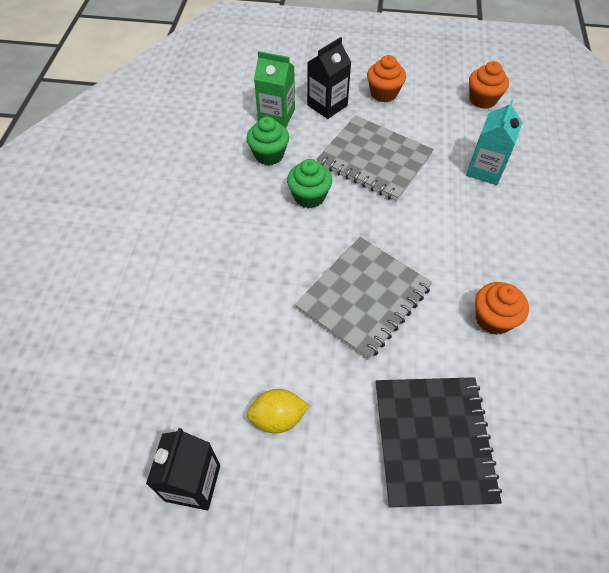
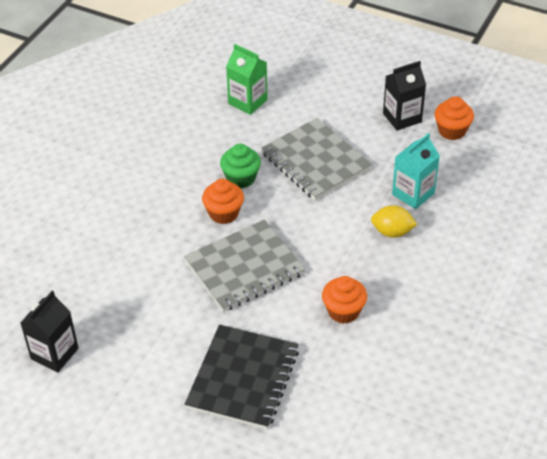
camera: 20 degrees right, 10 degrees down
green cupcake [246,116,289,165] -> none
yellow lemon [247,389,309,434] -> yellow lemon moved to [371,205,417,238]
black carton [307,37,351,119] -> black carton moved to [383,61,426,131]
orange cupcake [367,55,406,103] -> orange cupcake moved to [202,179,244,224]

